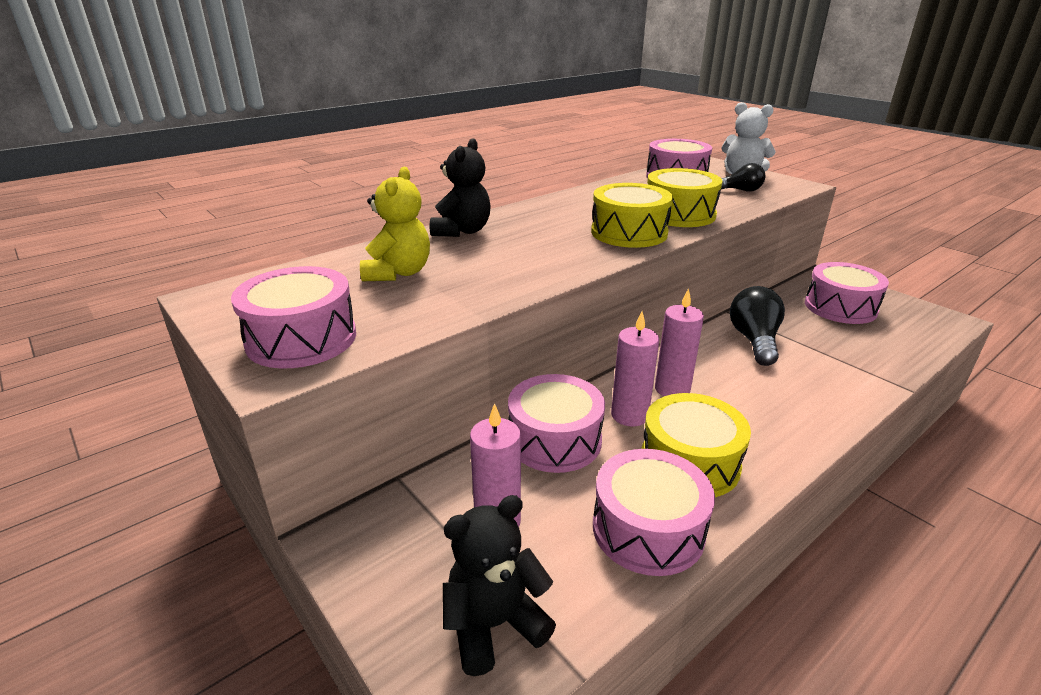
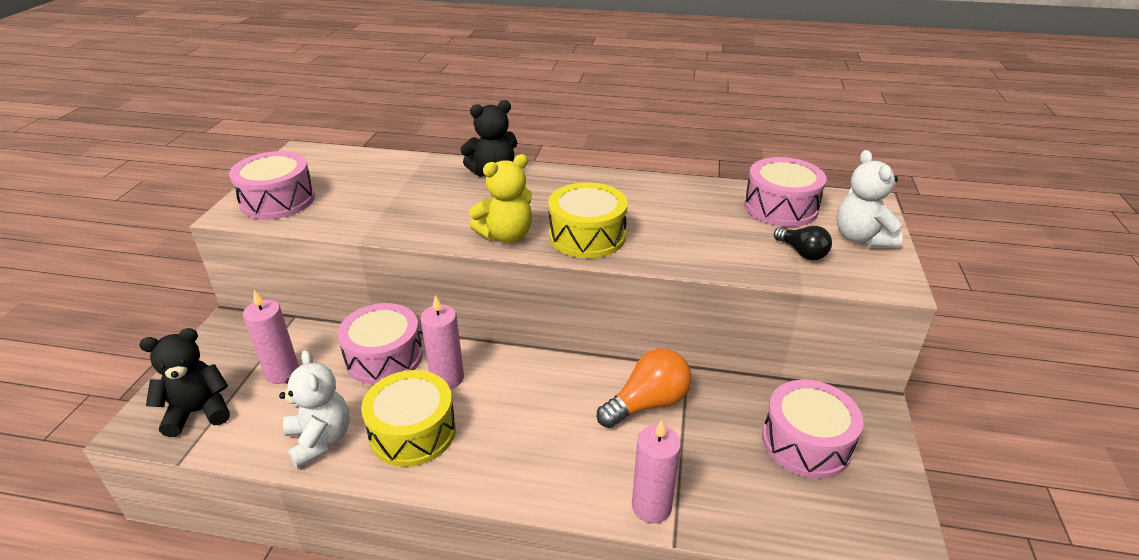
camera: 50 degrees right, 5 degrees up
yellow teddy bear [360,166,430,281] -> yellow teddy bear moved to [469,154,532,243]
black teddy bear [443,495,556,676] -> black teddy bear turned 45 degrees counterclockwise [139,328,230,437]
pink drum [593,449,715,576] -> white teddy bear [279,350,350,469]
yellow drum [647,168,722,227] -> none
pink candle [655,288,704,396] -> pink candle moved to [632,420,681,523]
black light bulb [730,286,785,366] -> orange light bulb [597,349,691,428]

